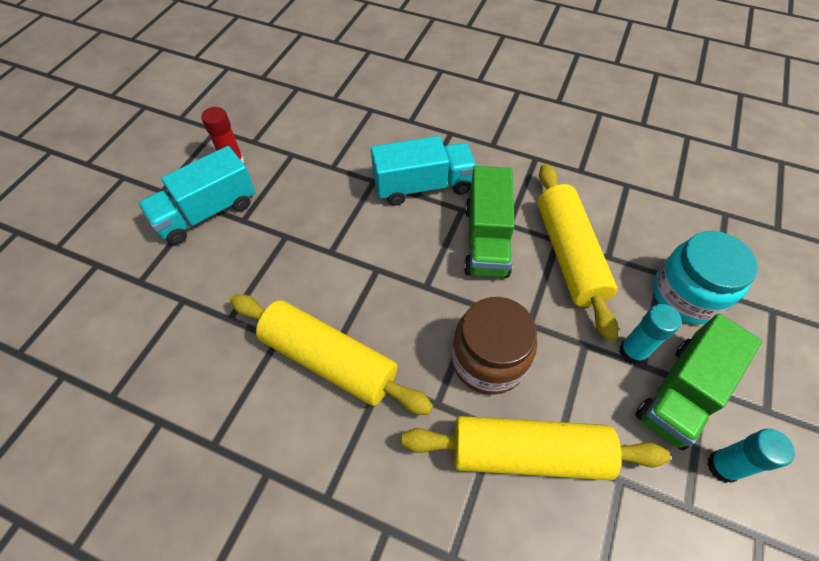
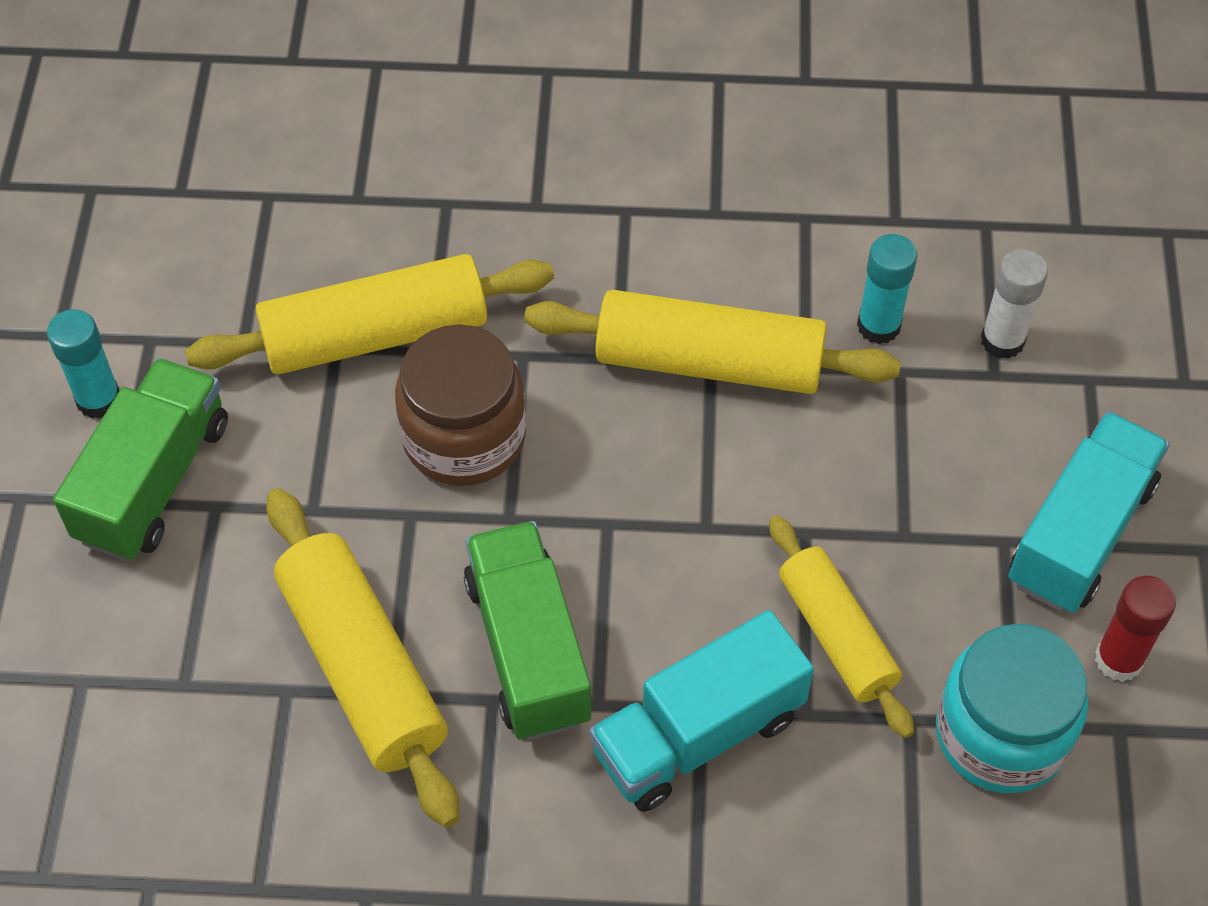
camera: 160 degrees right, 0 degrees up
turquoise glue stick [619,304,682,365] -> turquoise glue stick moved to [857,234,917,344]
turquoise jar [653,231,758,324] -> turquoise jar moved to [936,624,1088,793]
none -> yellow rolling pin [769,516,914,738]
none -> white glue stick [981,249,1048,359]

